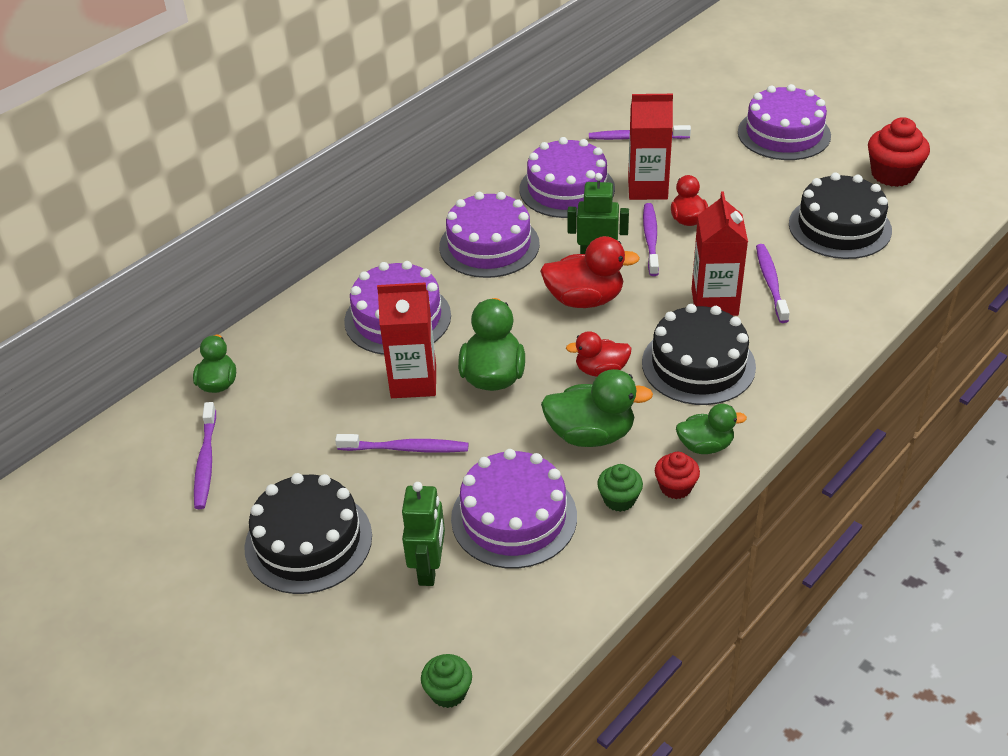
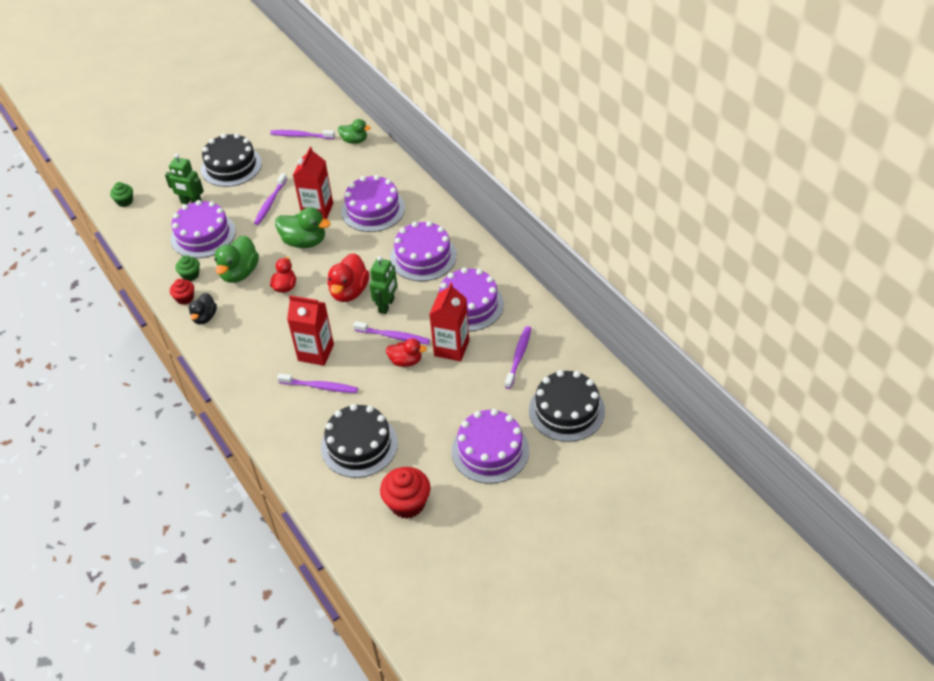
camera: 105 degrees right, 5 degrees up
black cake [642,304,756,405] -> black cake moved to [529,370,605,442]
green duck [676,404,747,454] -> black duck [189,293,217,324]

